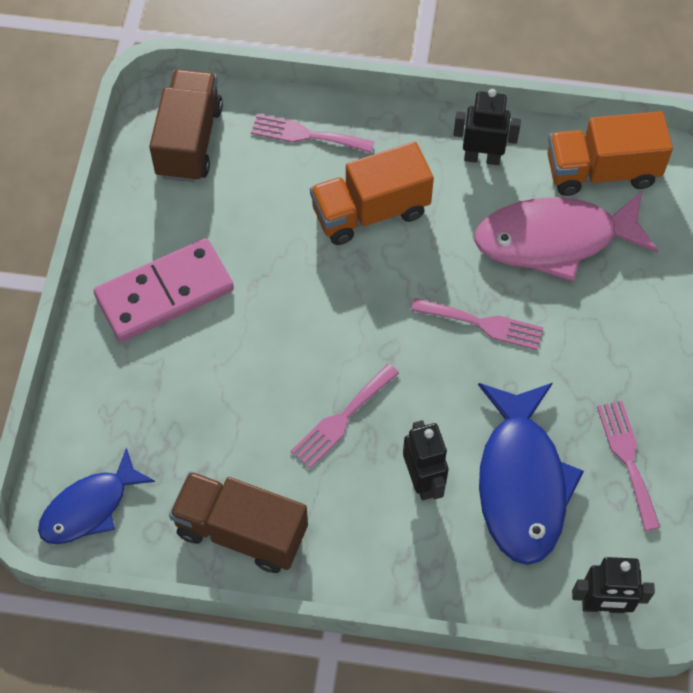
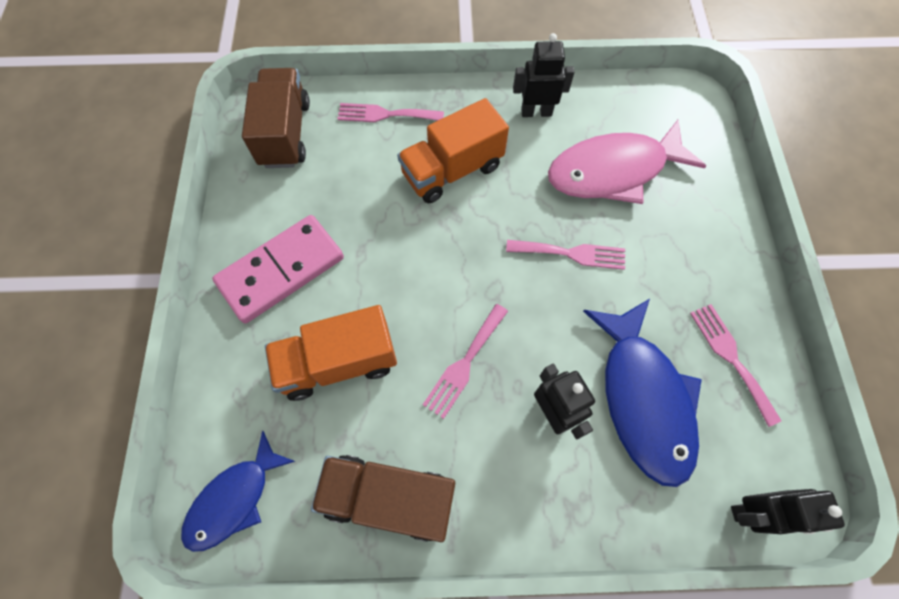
camera: 10 degrees left, 5 degrees up
orange truck [547,111,673,196] -> orange truck moved to [265,305,397,401]

